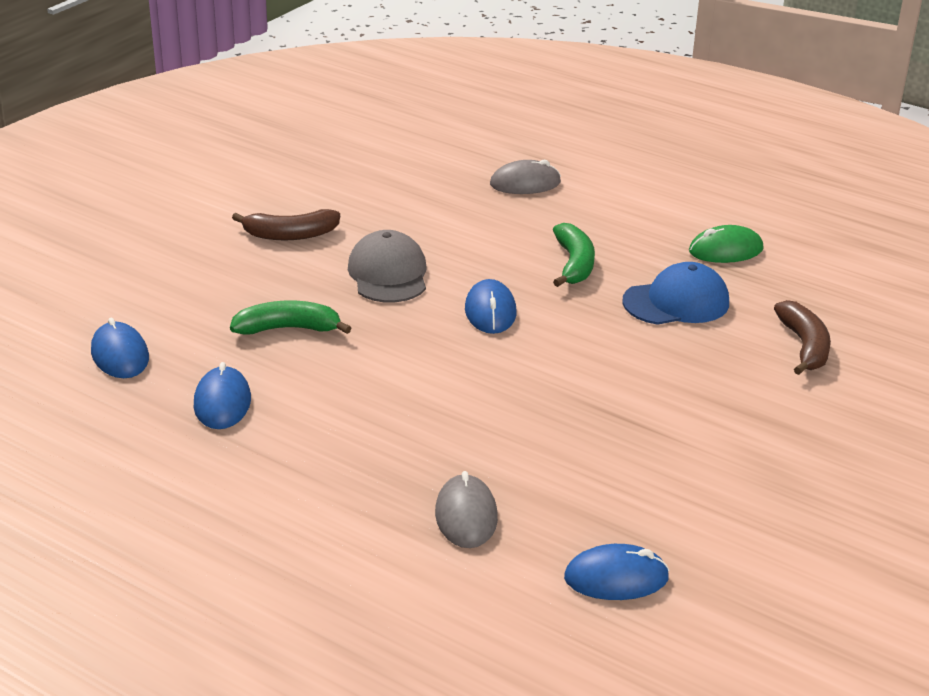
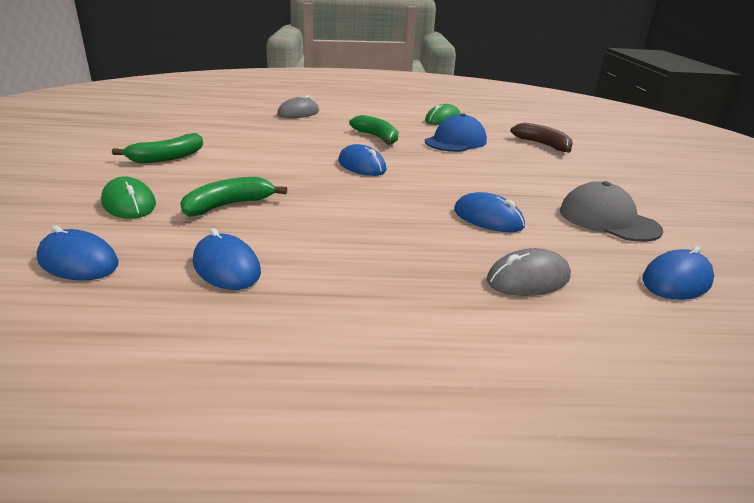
camera: 35 degrees left, 5 degrees down
brown banana [232,209,340,240] -> green banana [112,133,203,163]
grey cap [348,230,426,303] -> grey cap moved to [560,181,663,242]
grey mouse [435,471,498,548] -> grey mouse turned 75 degrees counterclockwise [487,248,571,296]
none -> green mouse [101,176,156,219]
none -> blue mouse [454,192,525,232]

